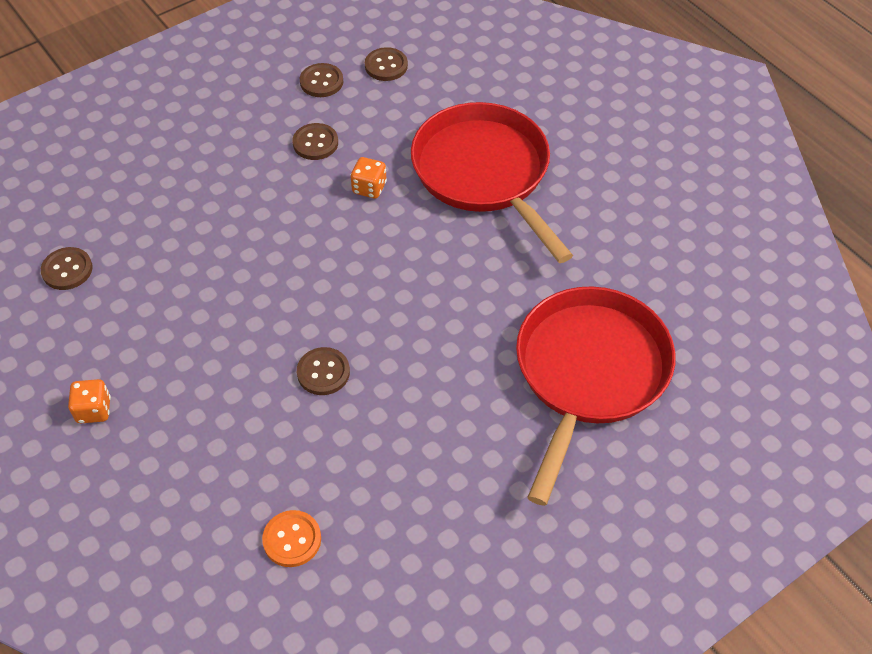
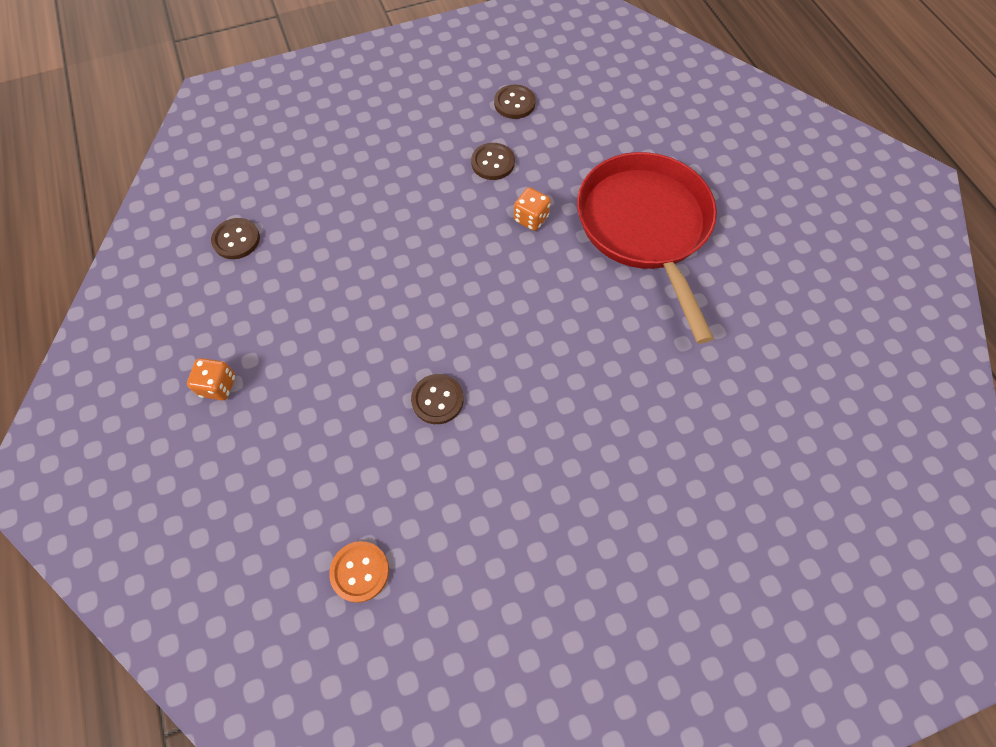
camera: 15 degrees right, 10 degrees up
brown button [365,47,408,81] -> none
red pan [516,286,675,506] -> none

